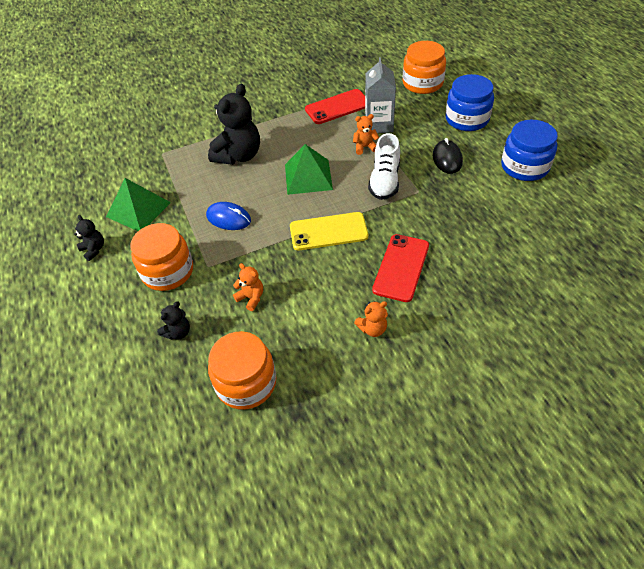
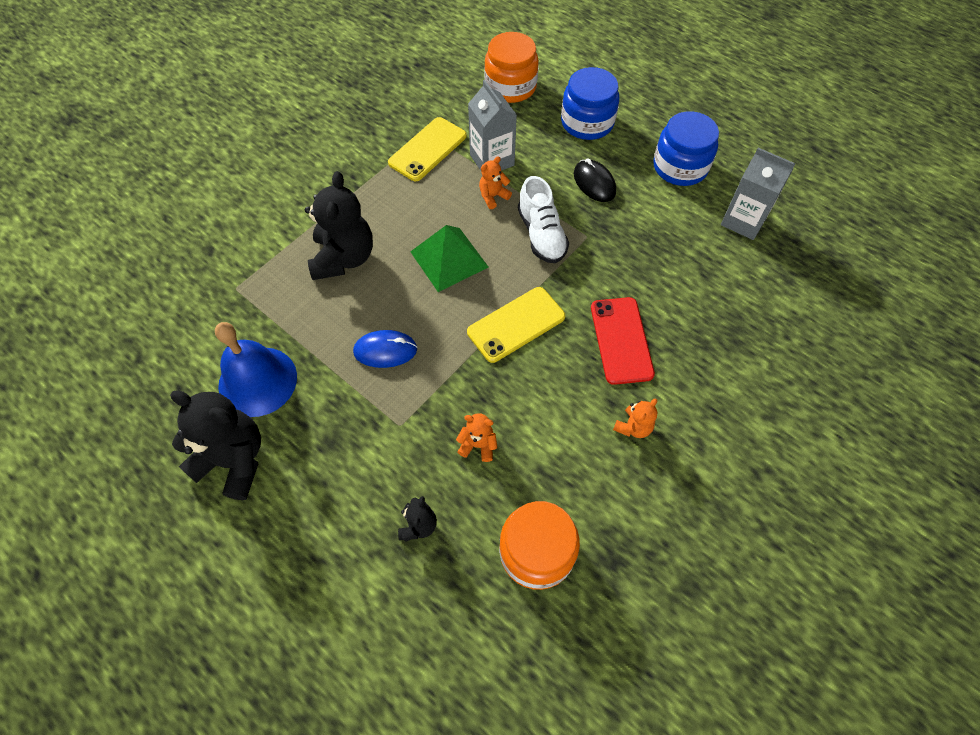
camera: 30 degrees left, 10 degrees up
black teddy bear [74,215,104,261] -> black teddy bear [170,390,261,500], size x2.09
green pyramid [106,178,171,231] -> blue bell [215,322,297,417]
orange jar [130,223,193,291] -> none
red phone [305,89,365,124] -> yellow phone [388,117,467,181]
none -> grey carton [721,148,796,240]

